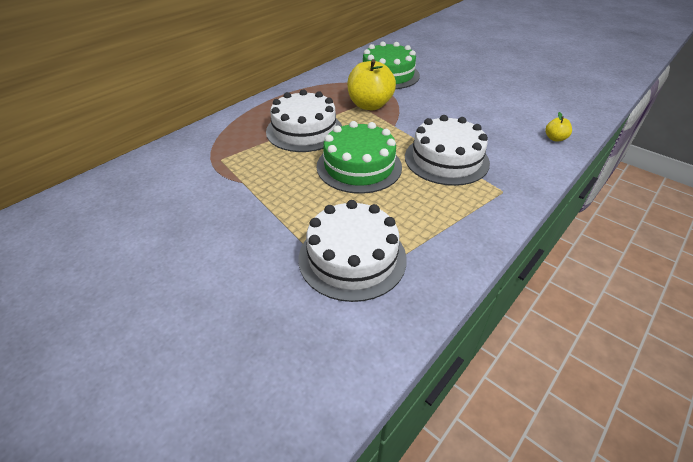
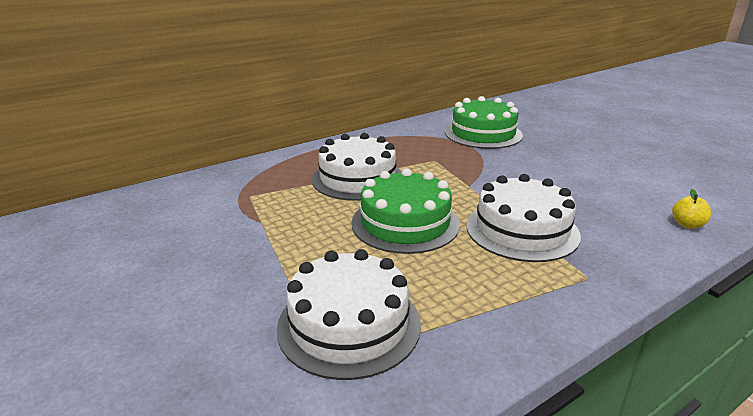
camera: 15 degrees right, 15 degrees down
yellow apple [347,59,396,110] -> none

